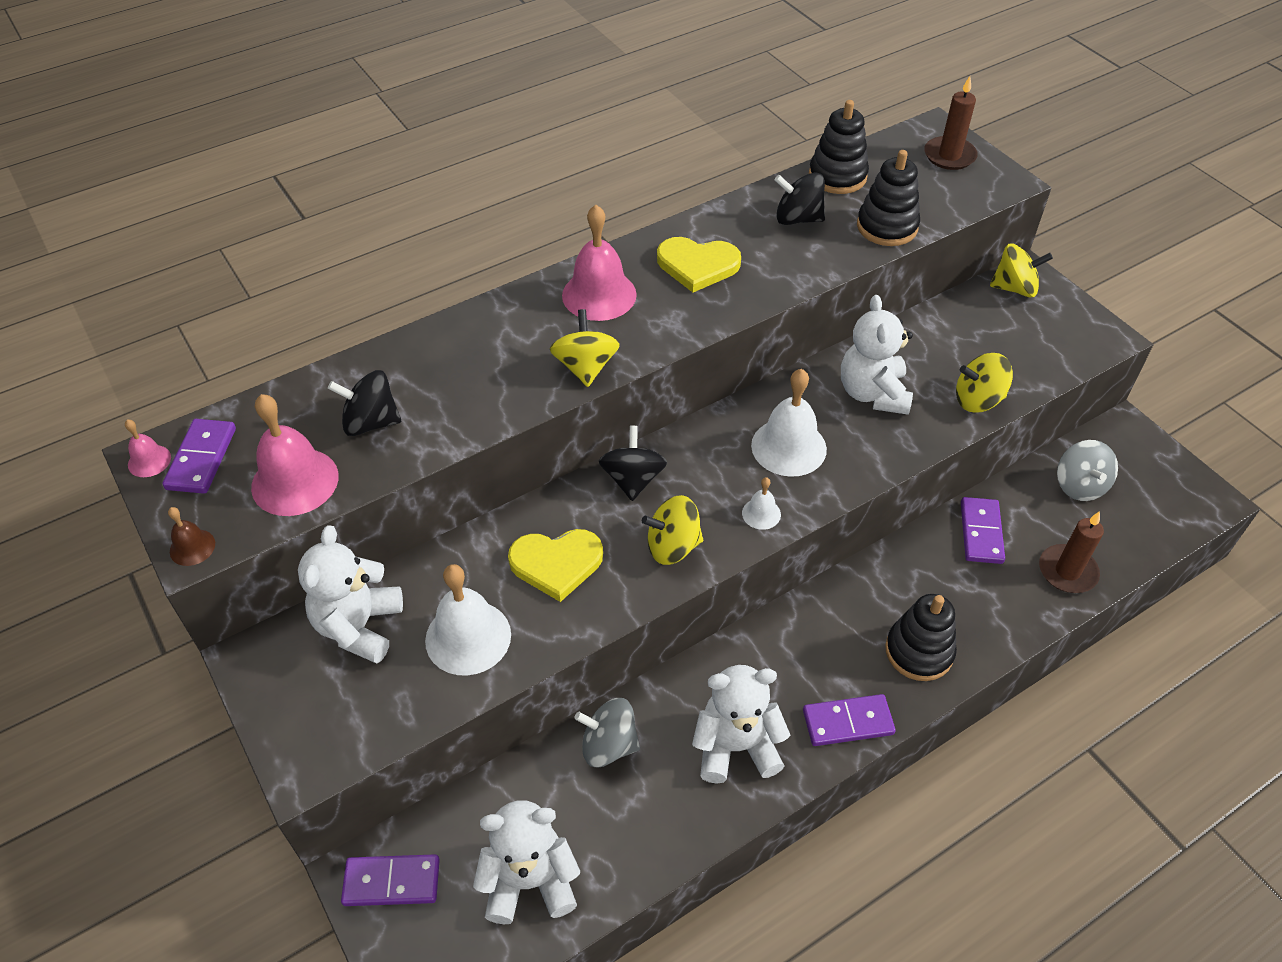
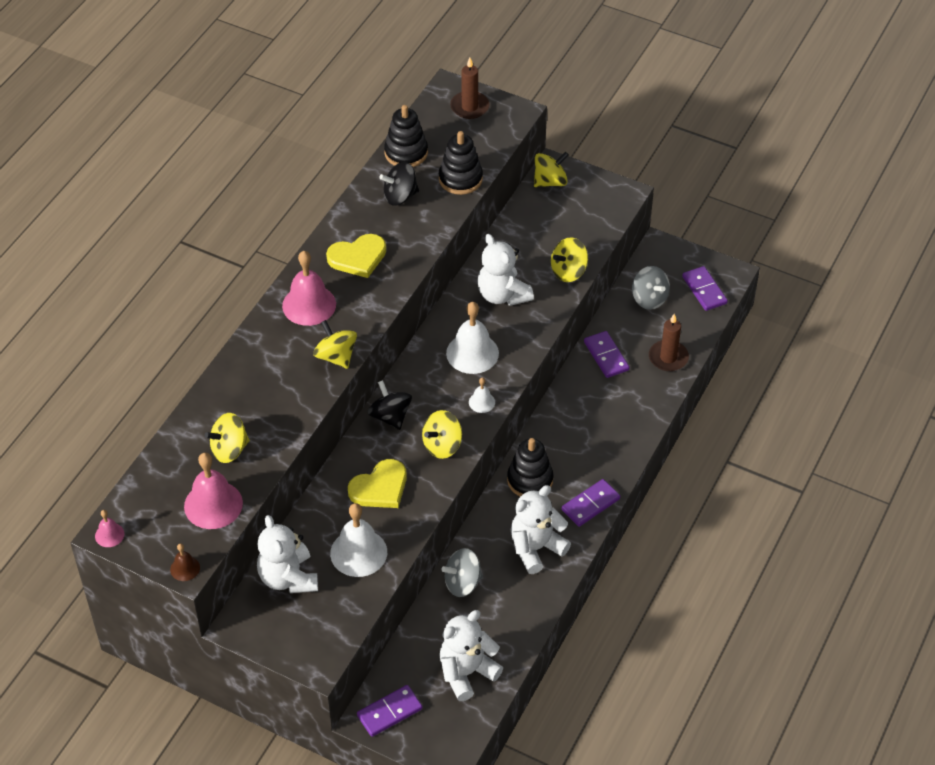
camera: 30 degrees left, 0 degrees up
purple domino [162,419,236,494] -> purple domino moved to [682,266,728,311]
black spinning top [328,370,401,436] -> yellow spinning top [205,413,250,463]
black stacking toy [885,594,957,681] -> black stacking toy moved to [507,438,554,497]

